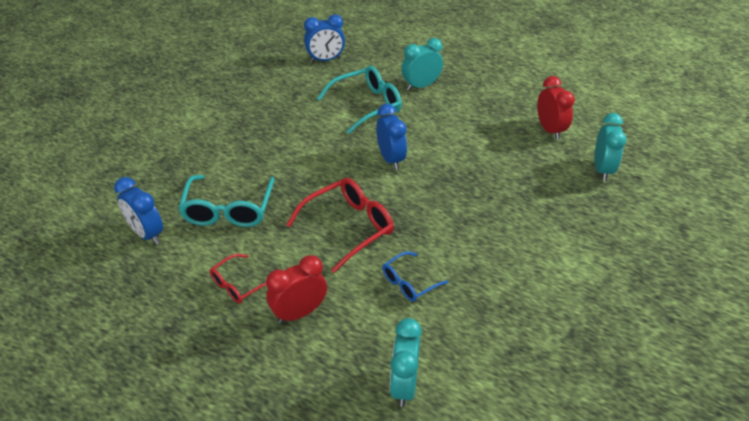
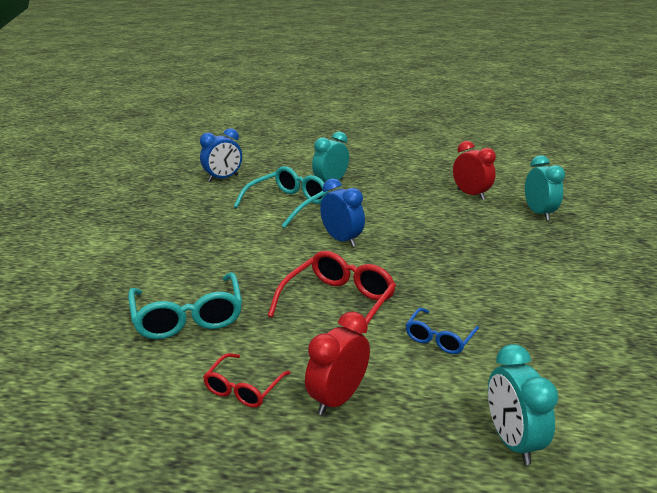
camera: 20 degrees left, 15 degrees down
blue clock [114,177,163,245] -> none

